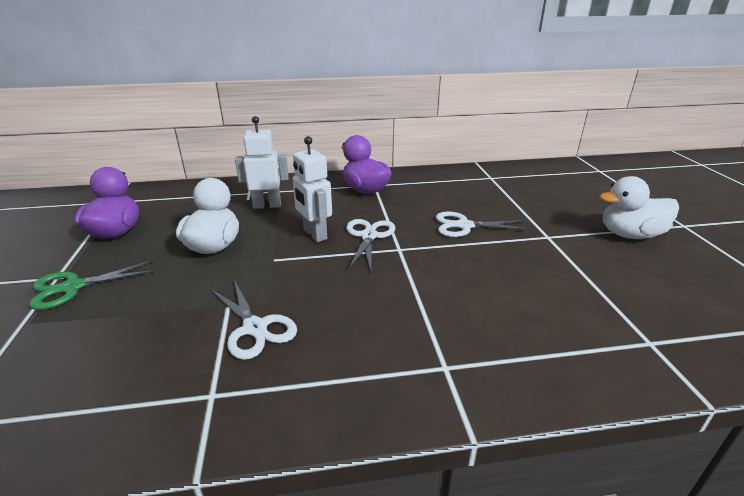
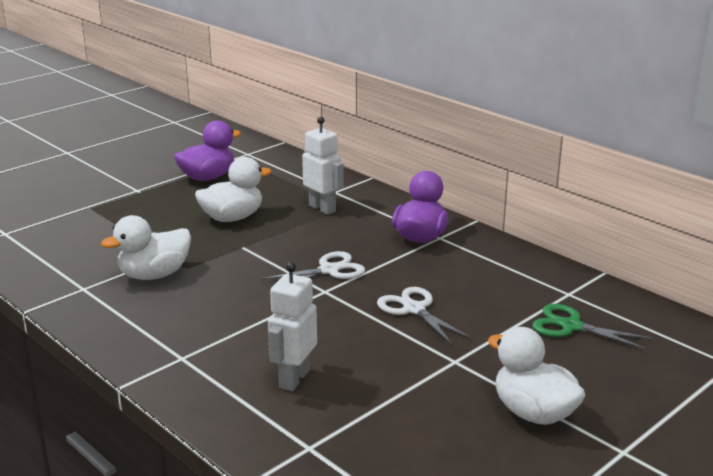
camera: 55 degrees right, 5 degrees down
green scissors [29,260,156,310] -> green scissors moved to [532,304,653,350]
white scissors [211,280,297,360] -> white duck [101,215,191,280]
white robot [293,136,332,242] -> white robot moved to [268,262,317,391]

